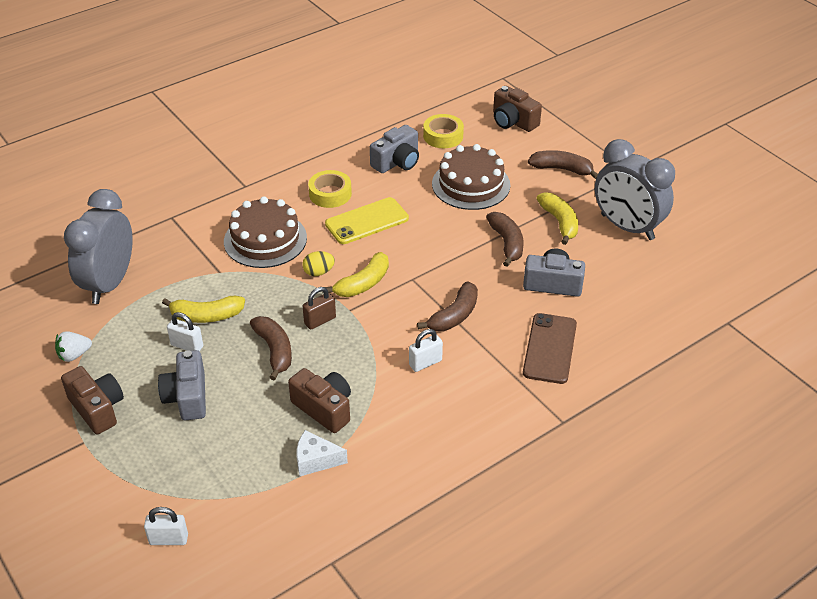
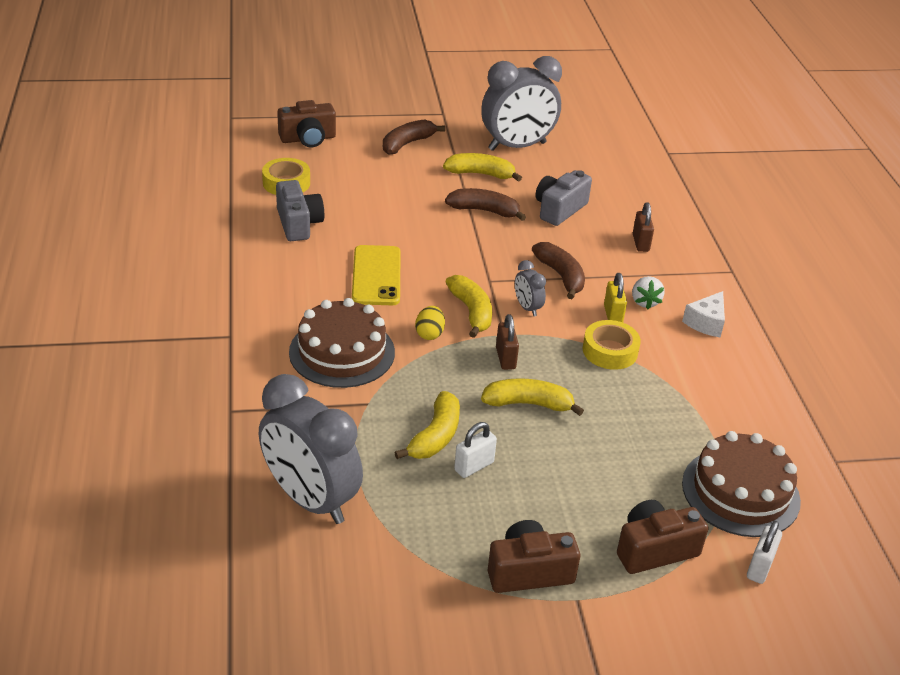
camera: 65 degrees left, 5 degrees down
white strawberry [55,331,92,362] -> white strawberry moved to [632,276,665,309]
grey camera [158,350,206,420] -> none
brown banana [250,316,292,381] -> yellow banana [481,378,584,416]
brown camera [288,368,351,433] -> brown camera moved to [617,500,709,574]
white cheese [297,430,348,476] -> white cheese moved to [682,291,725,337]
yellow tape [308,170,352,208] -> yellow tape moved to [583,320,641,370]
white padlock [409,329,443,372] -> yellow padlock [604,273,627,322]
brown cake [432,144,510,210] -> brown cake moved to [682,431,801,537]
brown phone [523,313,577,384] -> brown padlock [633,203,654,252]
none -> grey clock [515,260,546,316]

